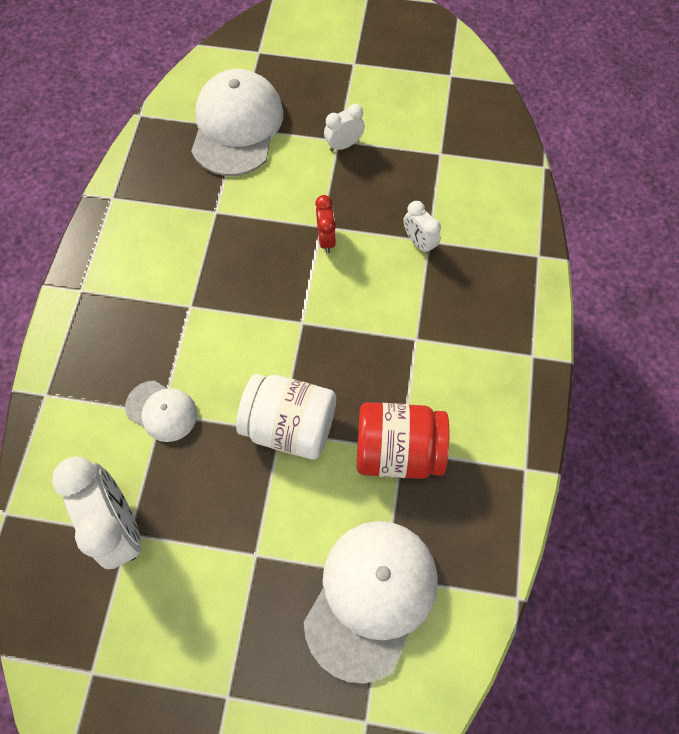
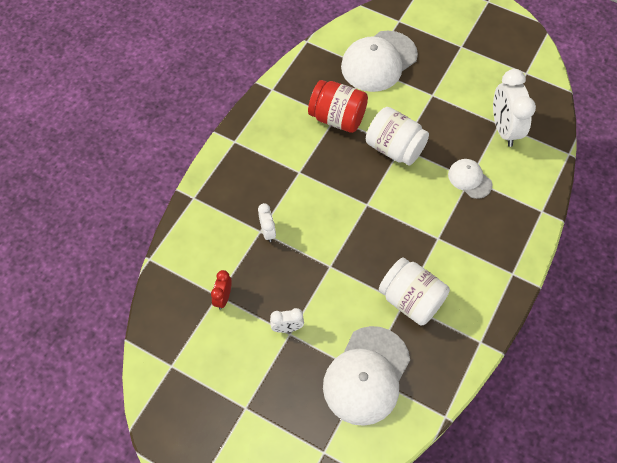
camera: 160 degrees left, 5 degrees down
red clock [315,195,336,253] -> red clock moved to [211,270,232,309]
none -> white jar [379,257,450,325]

